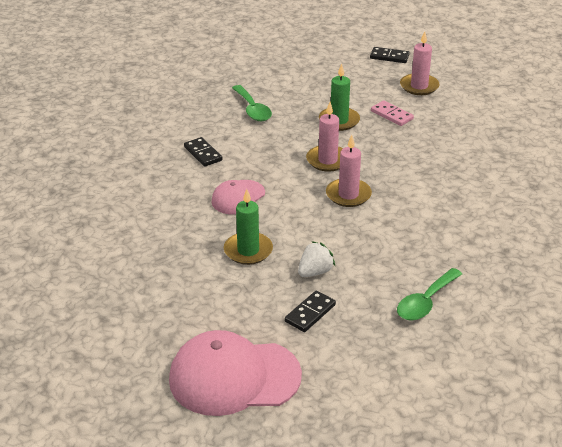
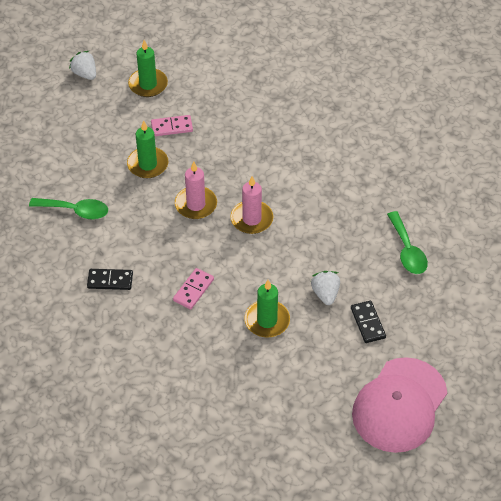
camera: 55 degrees left, 15 degrees up
pink cap [211,180,265,215] -> pink domino [173,268,214,310]
black domino [370,47,410,63] -> white strawberry [69,51,96,80]
pink candle [400,31,439,95] -> green candle [128,40,168,97]

